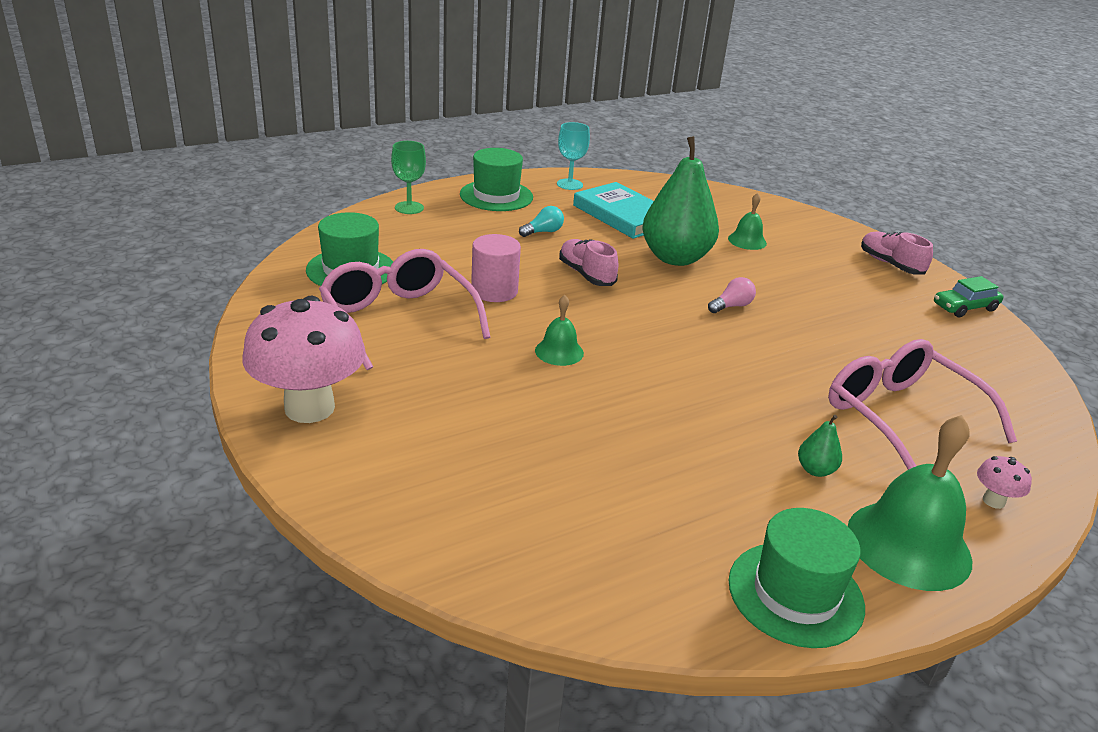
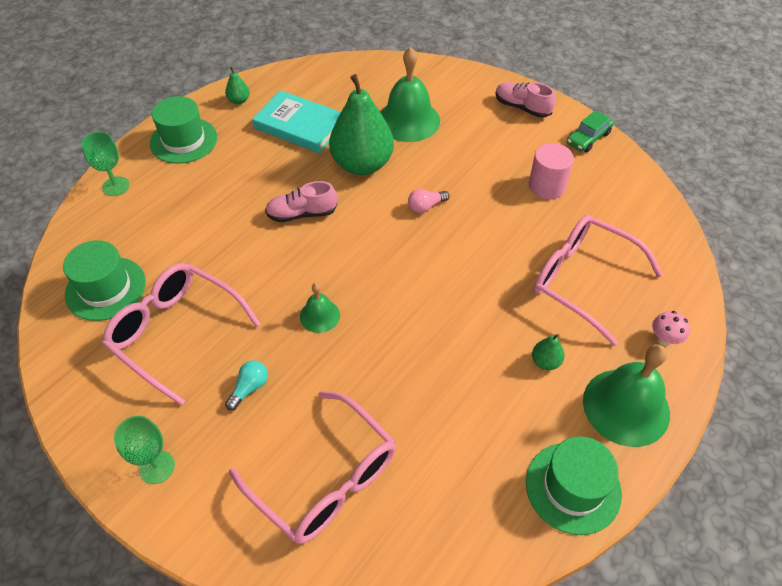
camera: 20 degrees left, 20 degrees up
pink mushroom [242,296,366,423] -> green goblet [114,416,175,484]
pink cylinder [471,234,521,302] -> pink cylinder moved to [529,143,574,199]
turquoise light bulb [519,206,564,237] -> turquoise light bulb moved to [225,360,268,410]
turquoise goblet [557,122,590,190] -> green pear [225,67,250,104]
pink shoe [559,239,618,286] -> pink shoe turned 45 degrees counterclockwise [265,181,337,222]
pink light bulb [708,277,756,313] -> pink light bulb turned 150 degrees counterclockwise [408,189,449,213]
green bell [728,193,767,250] -> green bell [381,47,440,142], size x1.95
none -> pink glasses [229,391,396,544]

